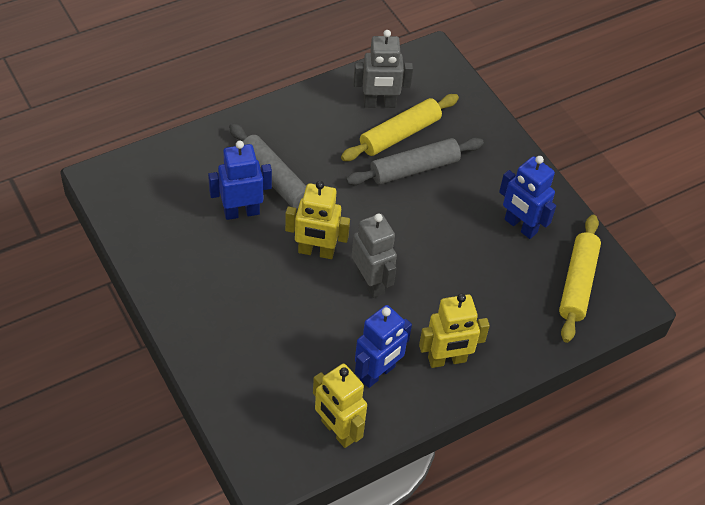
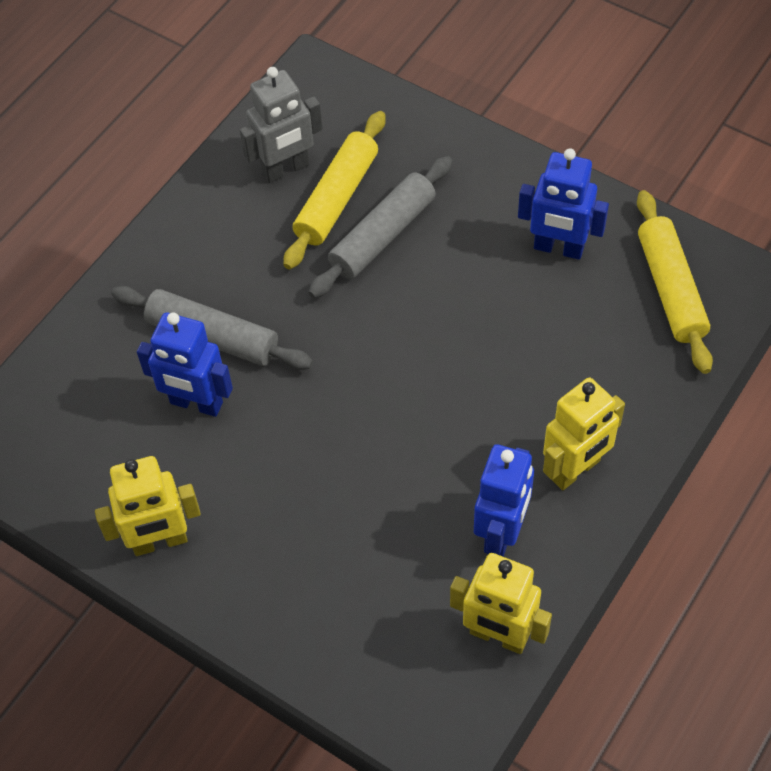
camera: 20 degrees left, 5 degrees up
blue robot [208,141,272,220] -> blue robot turned 120 degrees counterclockwise [137,313,233,417]
yellow robot [285,181,350,259] -> yellow robot moved to [95,456,201,556]
grey robot [352,214,397,298] -> none

